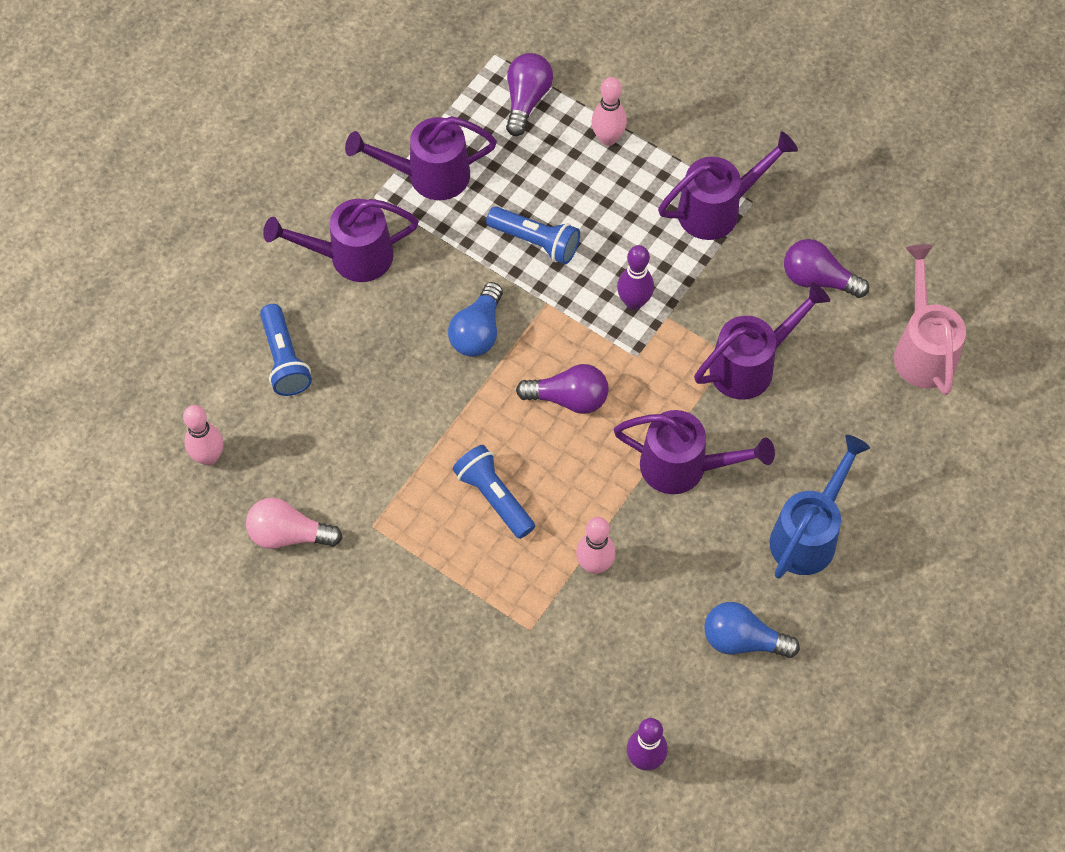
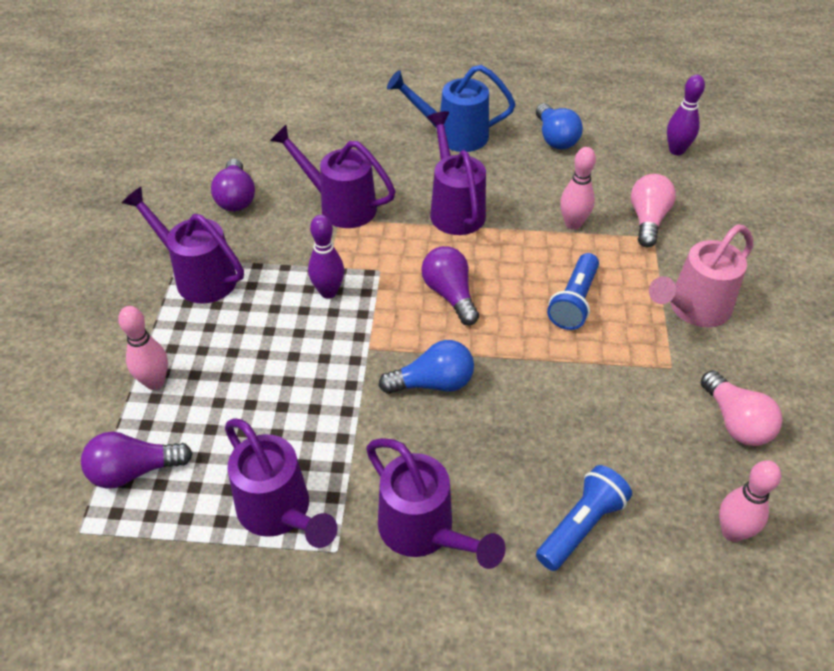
camera: 120 degrees left, 15 degrees down
blue flashlight [486,206,580,264] -> none
pink watering can [894,244,966,395] -> pink watering can moved to [649,225,753,327]
none -> pink light bulb [631,174,676,247]

